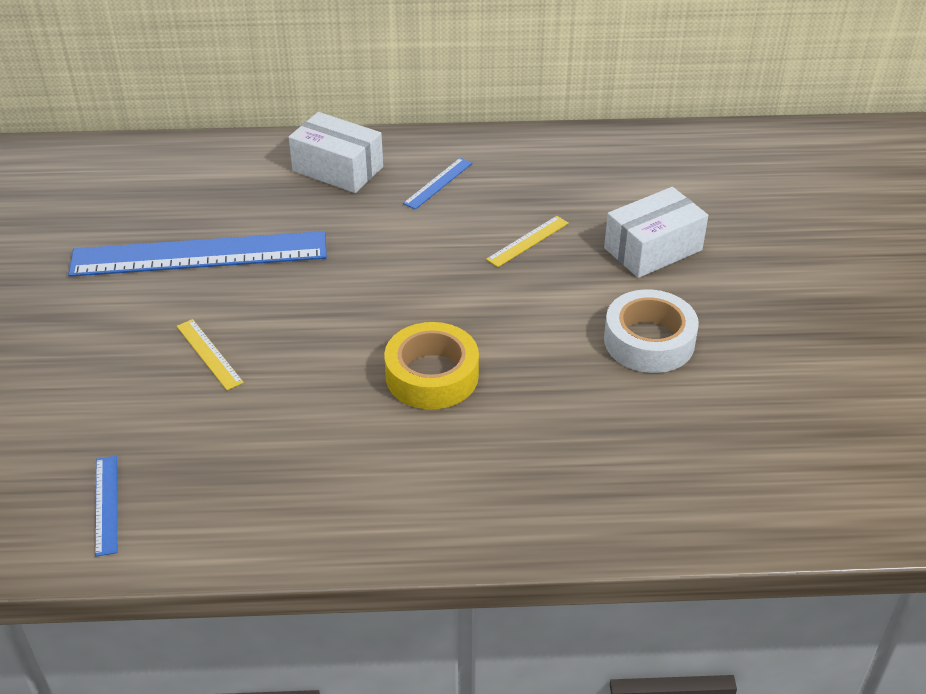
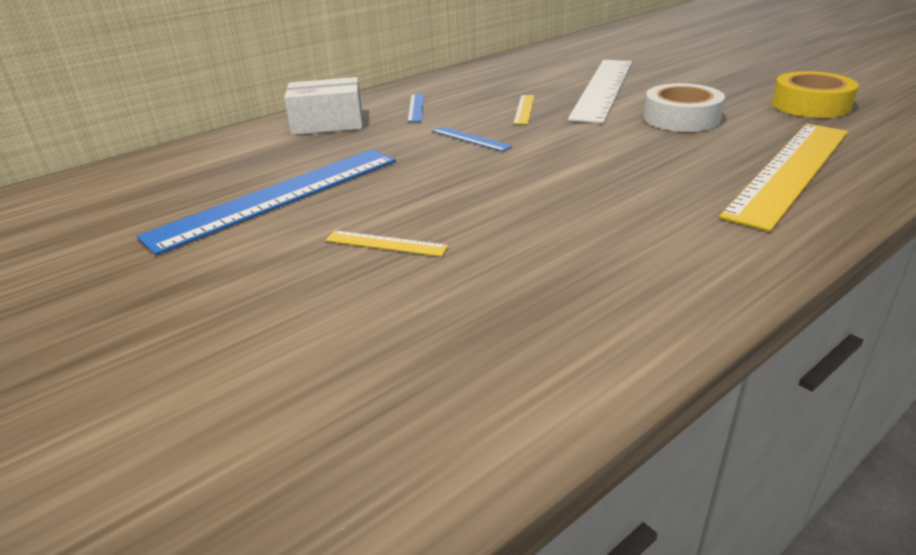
camera: 35 degrees left, 10 degrees down
blue ruler [95,456,117,557] -> blue ruler moved to [432,126,513,152]
yellow tape [384,322,479,409] -> yellow tape moved to [772,71,858,118]
white box [604,187,708,278] -> white ruler [568,60,632,124]
none -> yellow ruler [719,124,848,232]

